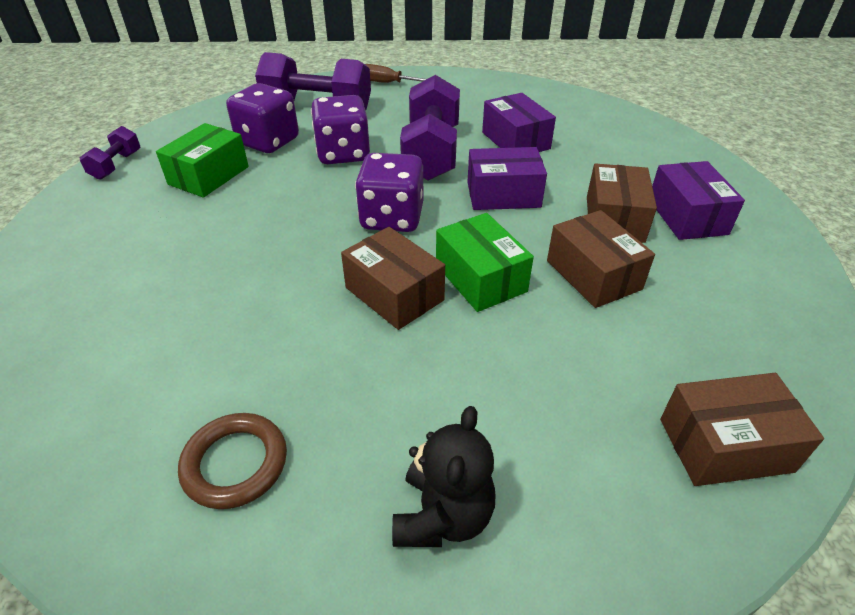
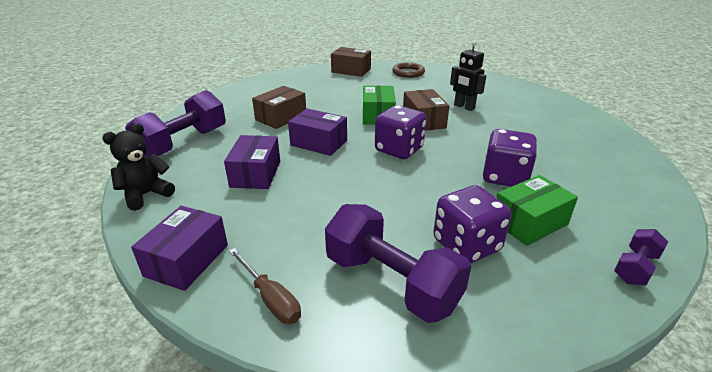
camera: 150 degrees left, 10 degrees down
brown ring [178,413,287,509] -> brown ring moved to [392,62,425,78]
purple dice [311,95,370,164] -> purple dice moved to [483,129,537,187]
black teddy bear [392,406,496,547] -> black teddy bear moved to [102,123,175,211]
purple dumbbell [400,75,460,181] -> purple dumbbell moved to [125,90,226,157]
brown box [547,210,655,308] -> none
purple box [652,161,745,240] -> purple box moved to [131,206,228,291]
none -> black robot [450,41,486,111]

